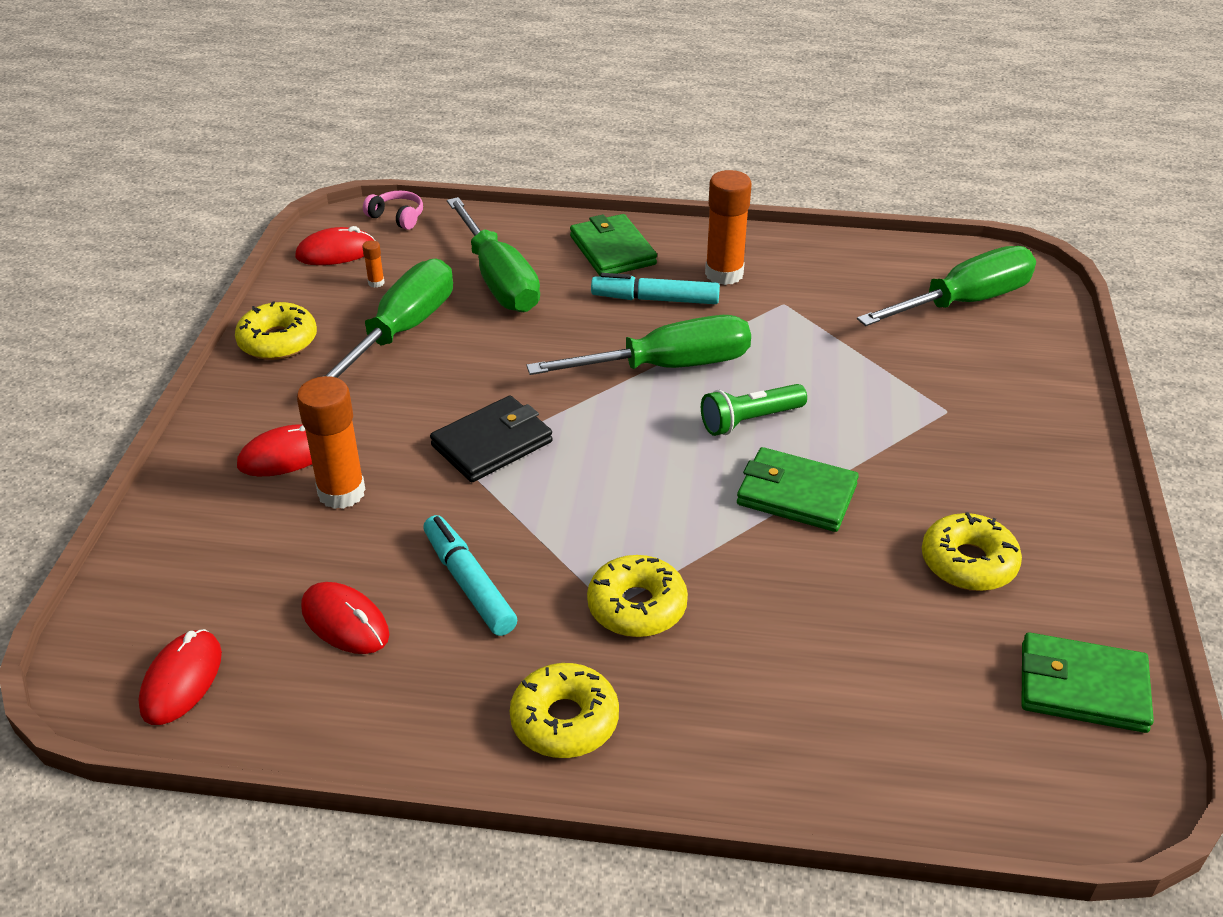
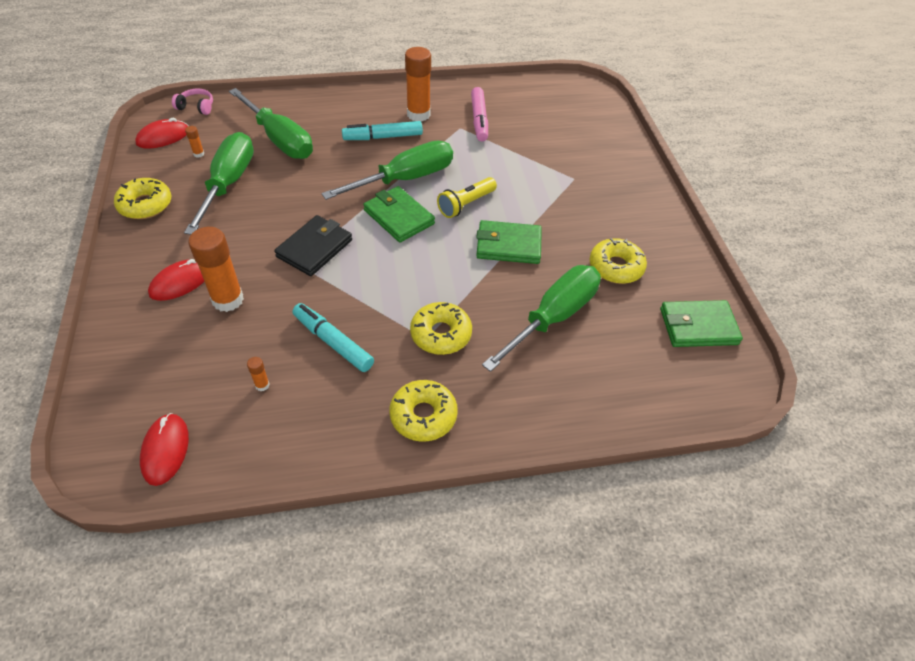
camera: 20 degrees left, 10 degrees up
red mouse [301,582,389,654] -> orange glue stick [247,357,270,391]
green wallet [570,214,657,277] -> green wallet moved to [363,186,435,242]
green flashlight [701,384,807,436] -> yellow flashlight [437,177,497,218]
green screwdriver [857,246,1036,326] -> green screwdriver moved to [482,265,601,372]
none -> pink marker [471,87,488,141]

